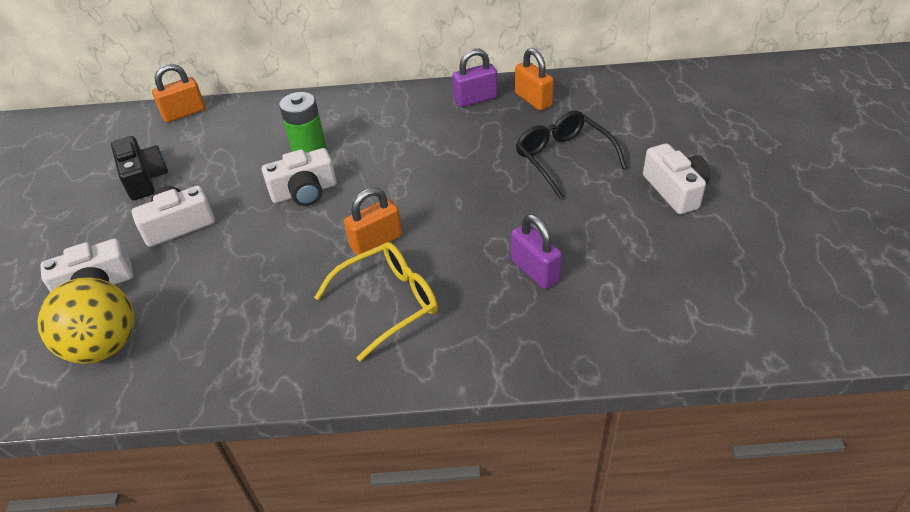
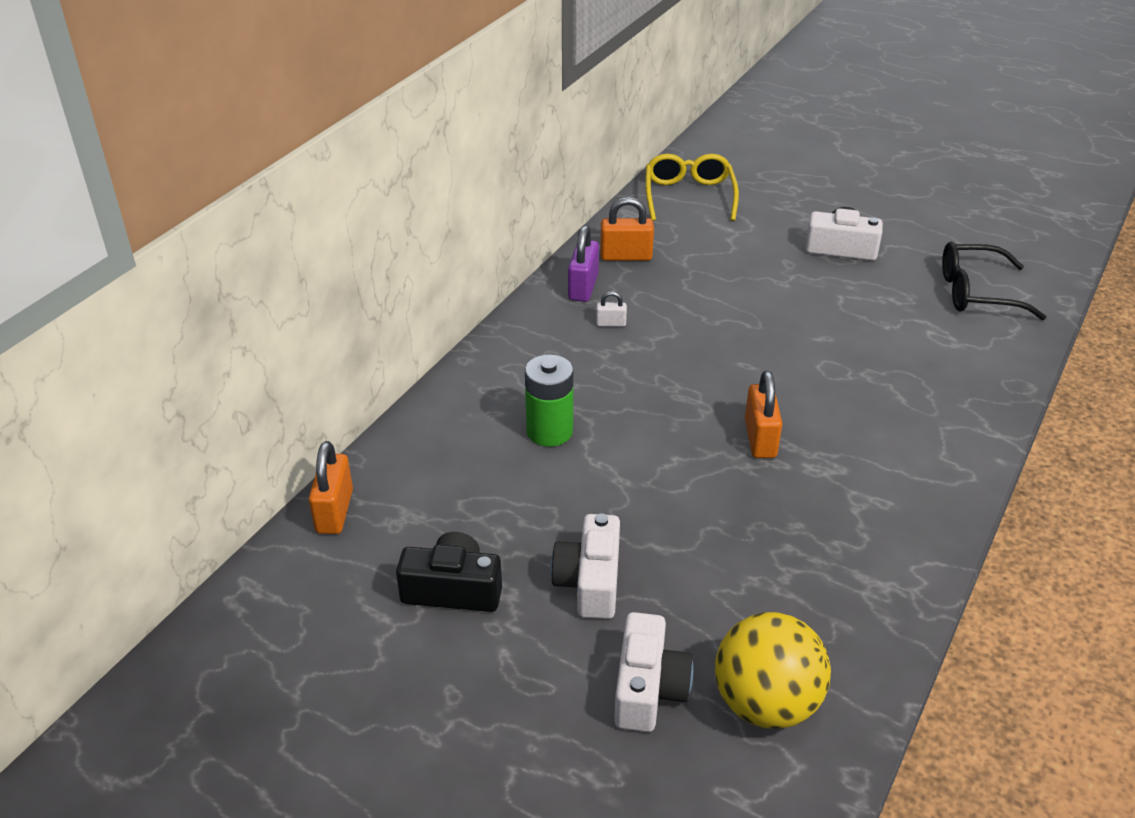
camera: 60 degrees left, 5 degrees down
white camera [262,148,337,206] -> none
yellow glasses [314,242,438,361] -> yellow glasses moved to [645,154,739,221]
purple padlock [511,214,562,289] -> none
black glasses [516,110,627,199] -> black glasses moved to [942,242,1046,320]
none -> white padlock [596,291,627,327]

